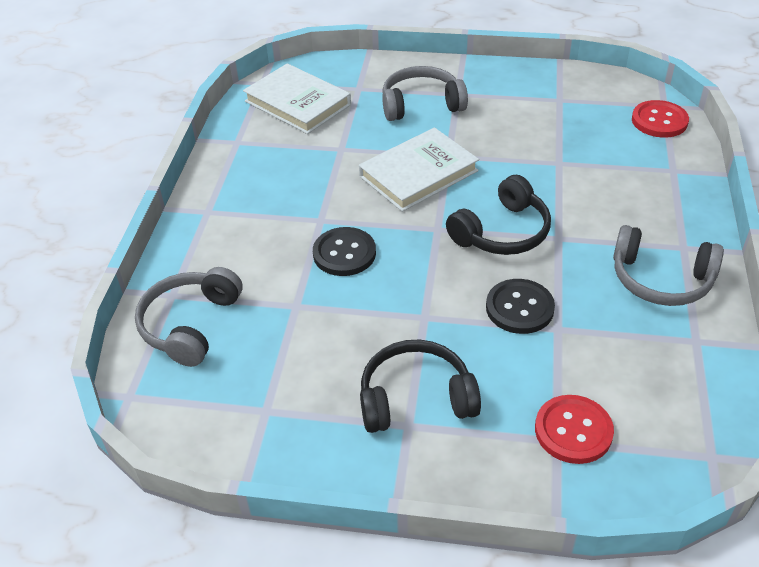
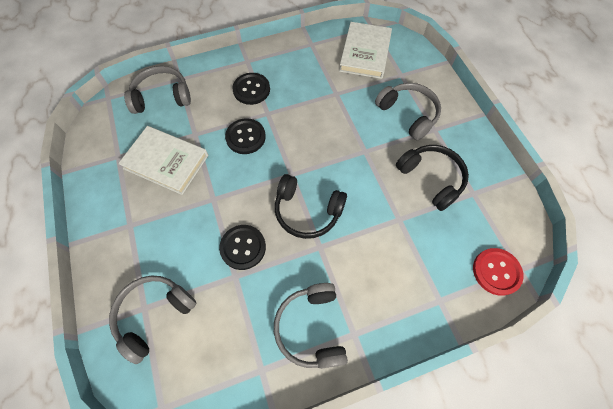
camera: 60 degrees right, 20 degrees up
white book [359,127,479,212] -> white book moved to [118,126,208,195]
black headphones [360,339,481,433] -> black headphones moved to [396,145,469,211]
red button [535,395,614,464] -> grey headphones [109,276,197,364]
none -> black button [232,73,270,105]

